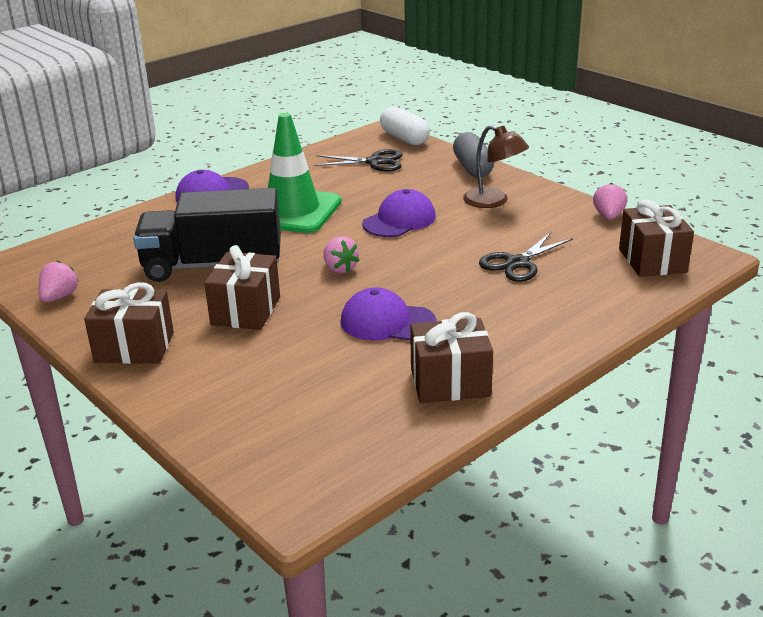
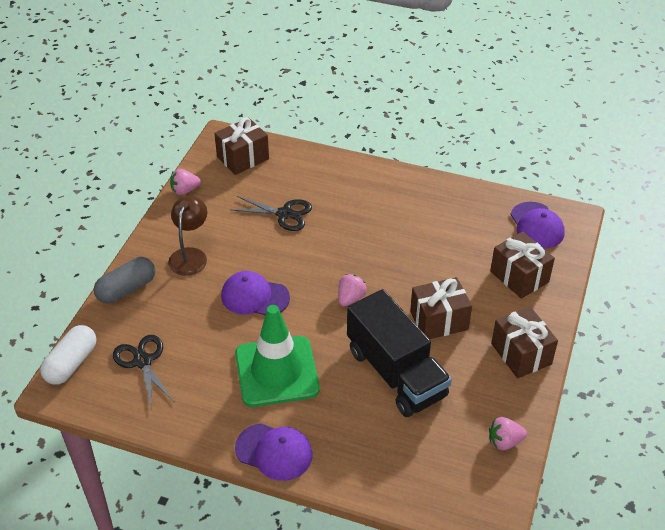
camera: 120 degrees left, 15 degrees up
purple cap [340,287,437,341] -> purple cap moved to [511,202,565,248]
brown gift [410,312,493,403] -> brown gift moved to [490,231,555,299]

